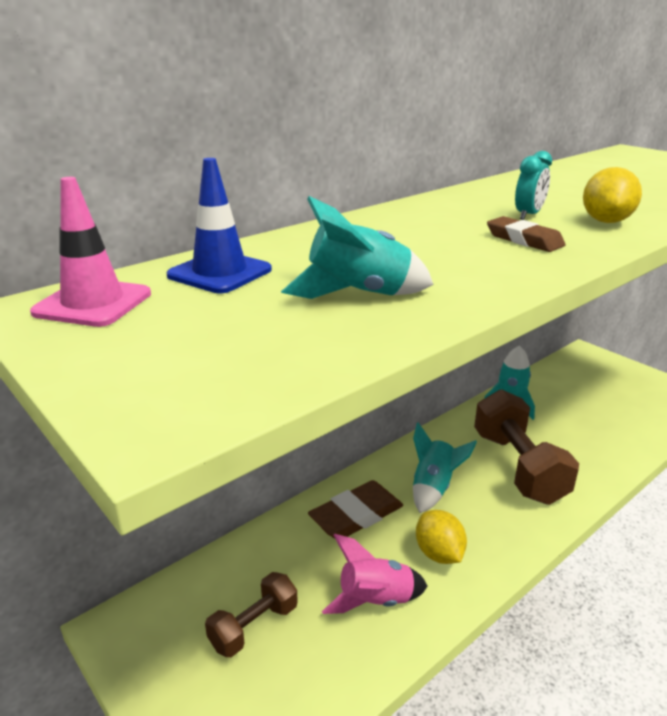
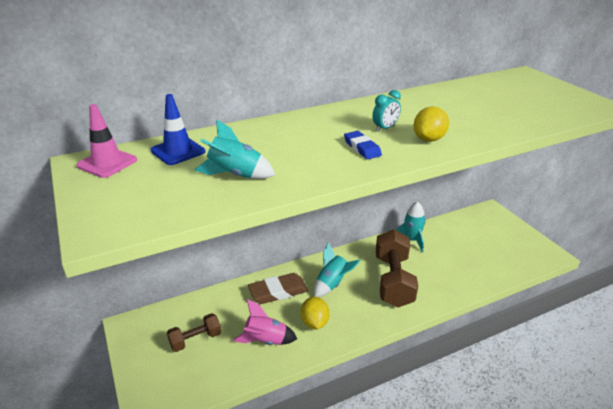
camera: 15 degrees right, 5 degrees up
brown eraser [487,216,566,252] -> blue eraser [344,131,382,159]

